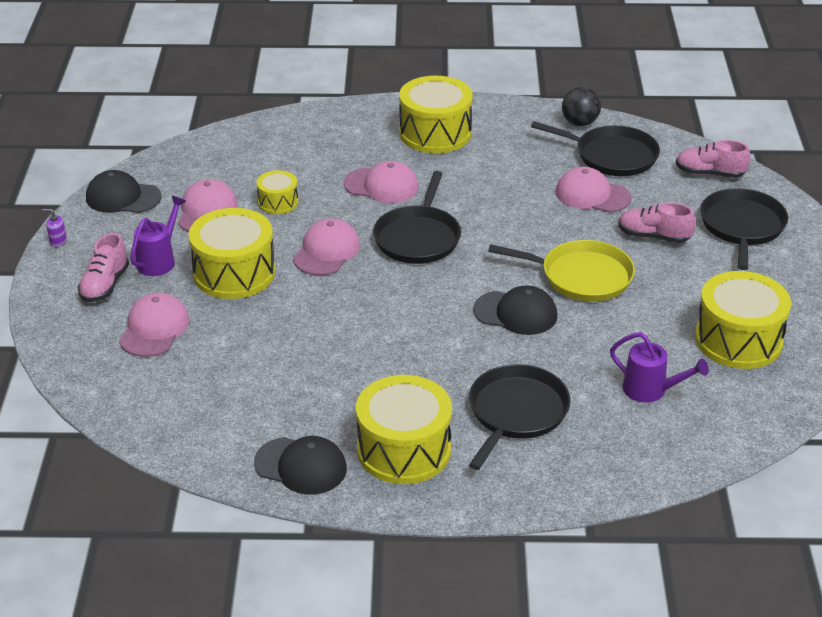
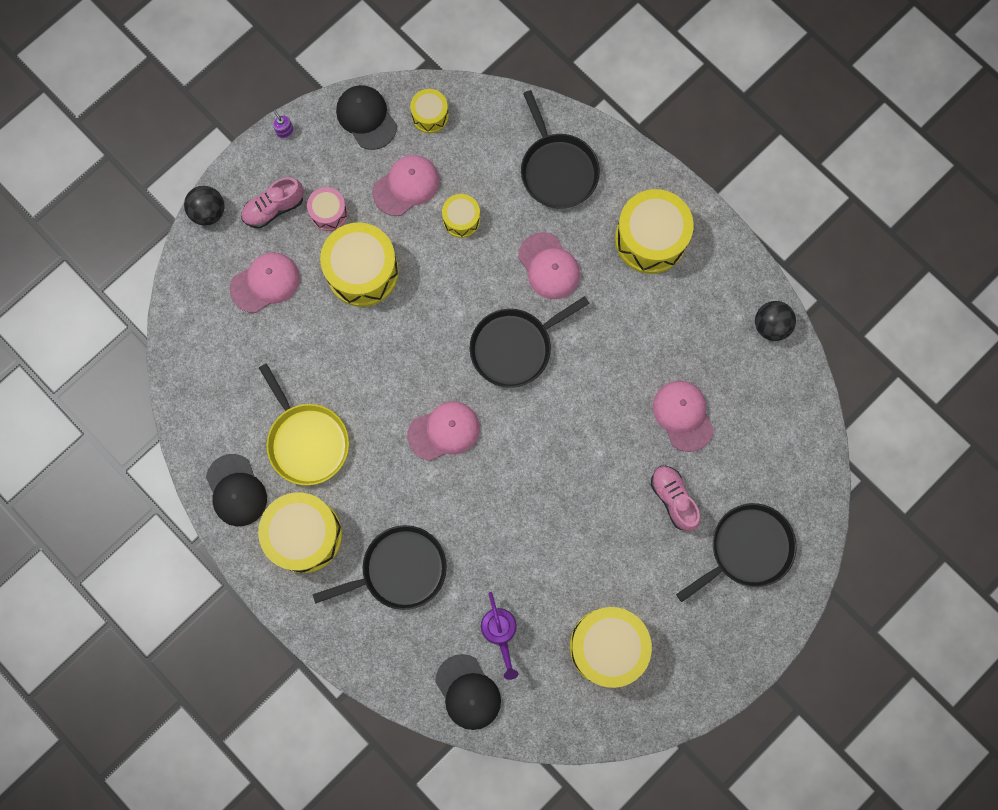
camera: 45 degrees right, 40 degrees up
purple watering can [130,196,186,276] -> pink drum [307,187,348,231]
pink cap [293,218,360,275] -> pink cap moved to [407,402,480,461]
black cap [473,285,557,335] -> black cap moved to [435,654,501,730]
yellow pan [488,240,635,302] -> yellow pan moved to [259,363,349,485]
black pan [531,121,660,176] -> black pan moved to [521,90,600,209]
pink shoe [676,140,751,178] -> none
none -> black ball [184,186,225,226]
none -> yellow drum [410,89,449,133]

